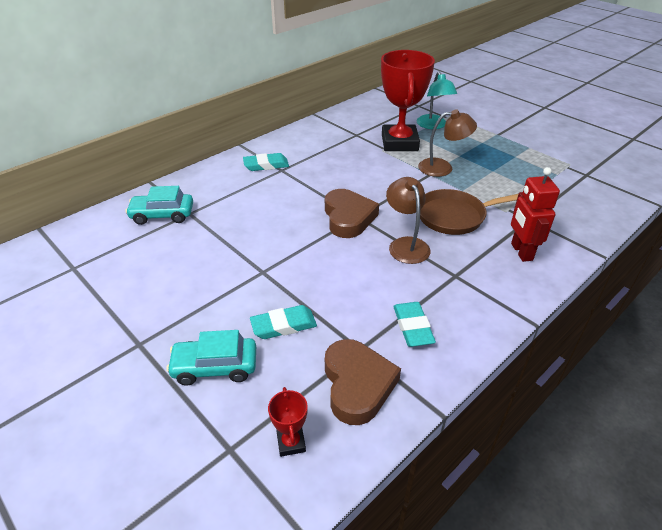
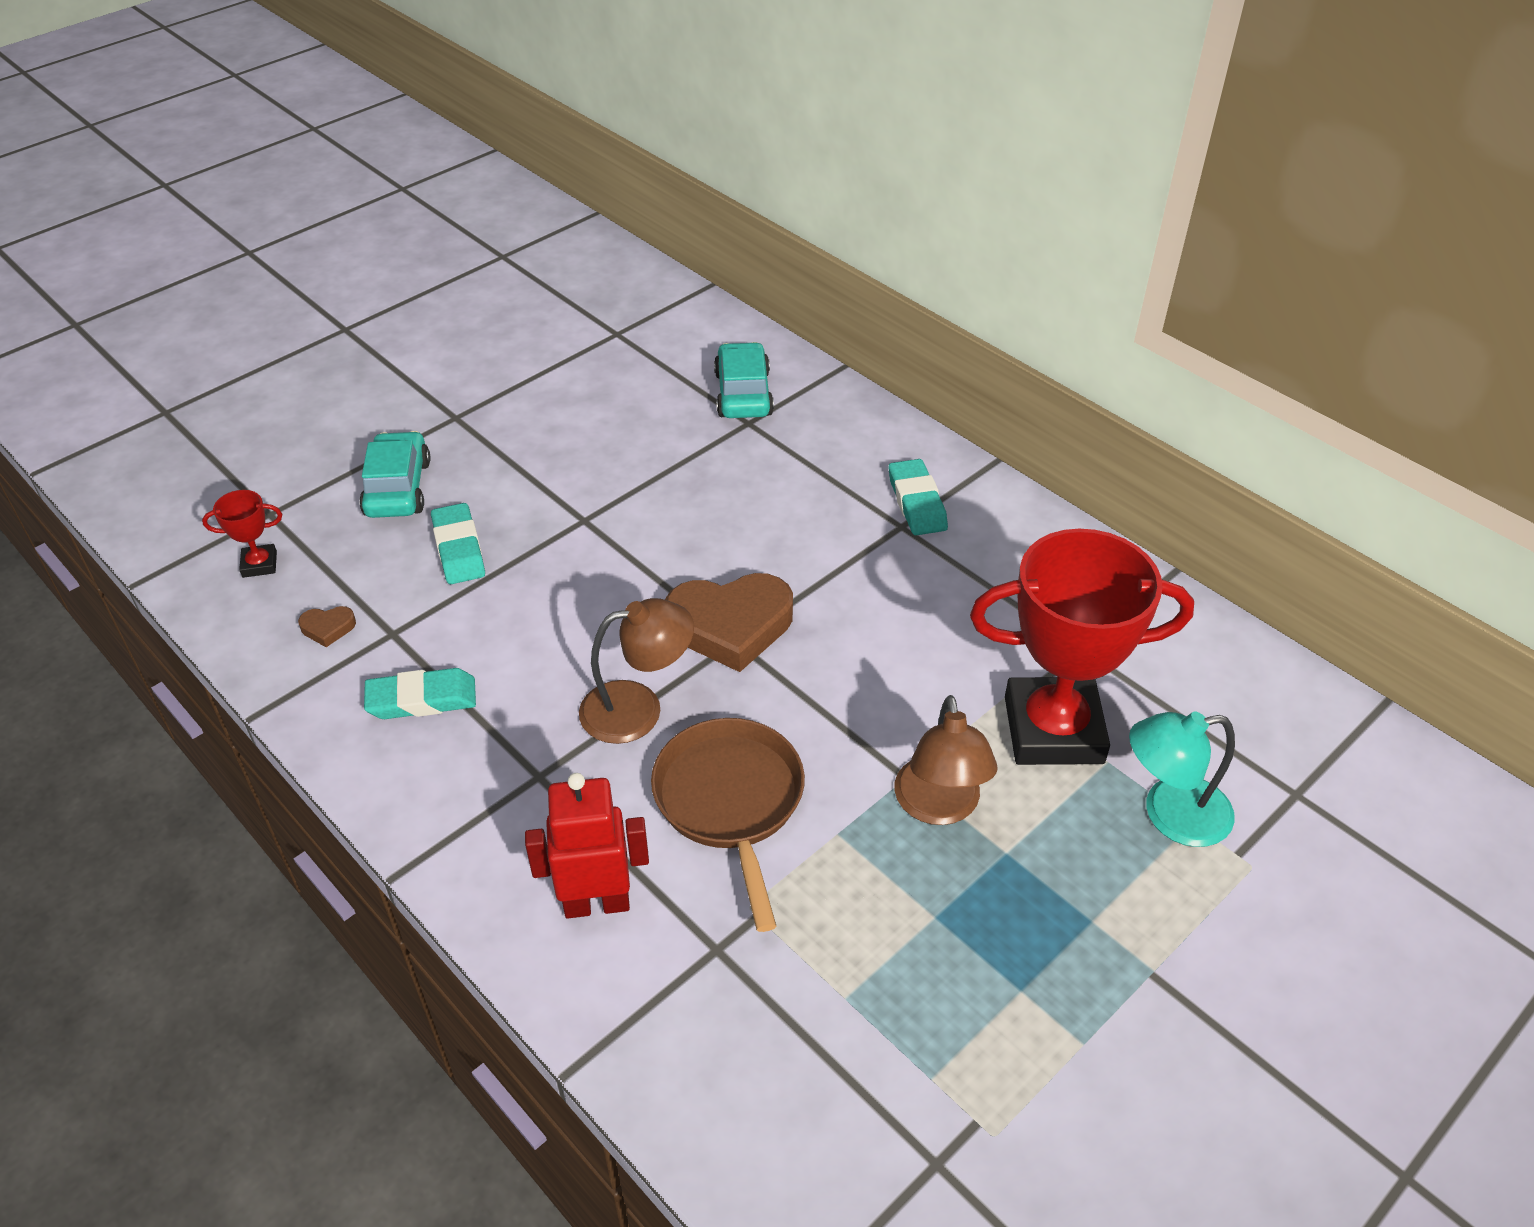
camera: 90 degrees right, 5 degrees up
brown heart [325,339,401,425] -> brown heart [298,606,356,647], size x0.42

